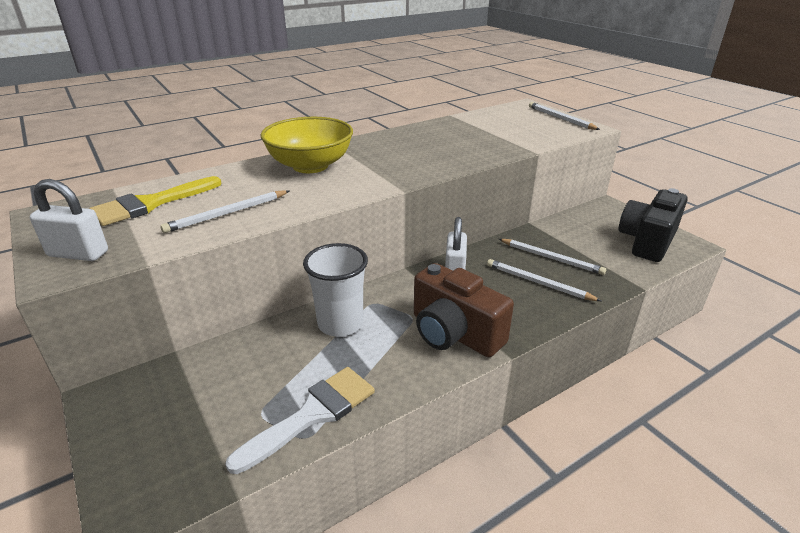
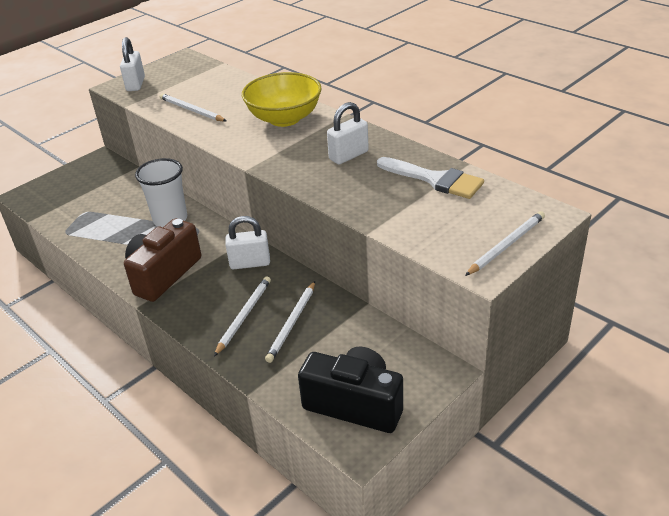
camera: 80 degrees right, 5 degrees up
yellow brush [89,176,222,226] -> none
white brush [225,367,375,474] -> white brush moved to [377,157,484,199]
none -> white padlock [327,102,369,164]

